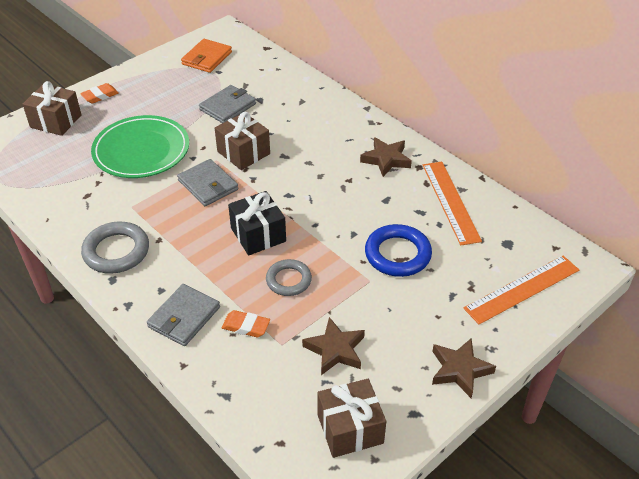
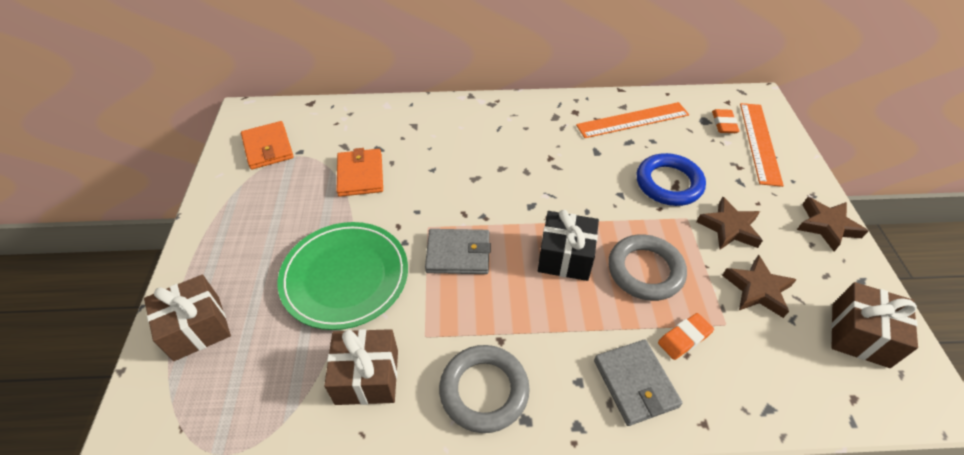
camera: 50 degrees left, 5 degrees up
orange eraser [80,83,119,104] -> orange eraser moved to [712,109,740,133]
grey wallet [199,85,256,123] -> orange wallet [336,148,383,197]
brown gift [215,112,270,170] -> brown gift moved to [324,329,398,405]
grey ring [266,259,312,296] -> grey ring [608,234,687,301], size x1.50
brown star [360,137,412,177] -> brown star moved to [696,196,763,250]
orange ruler [423,162,482,245] -> orange ruler turned 45 degrees counterclockwise [576,102,689,138]

